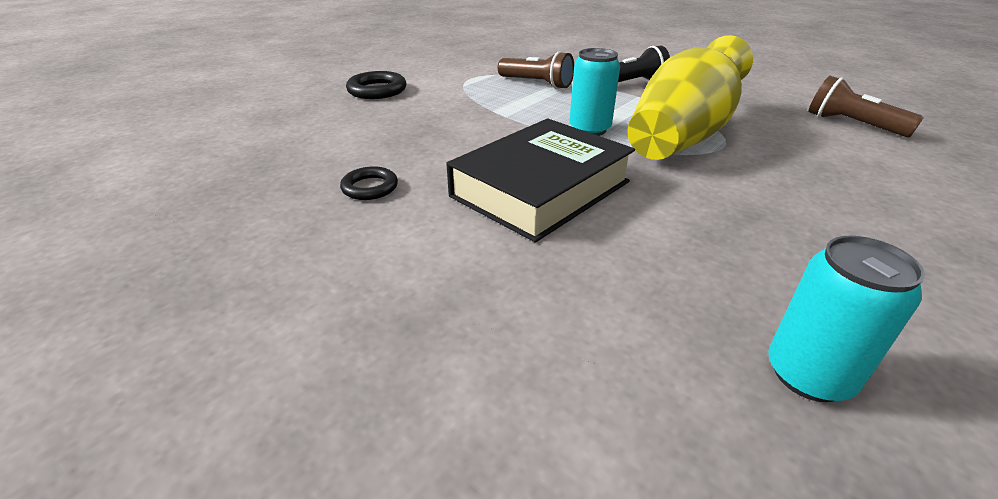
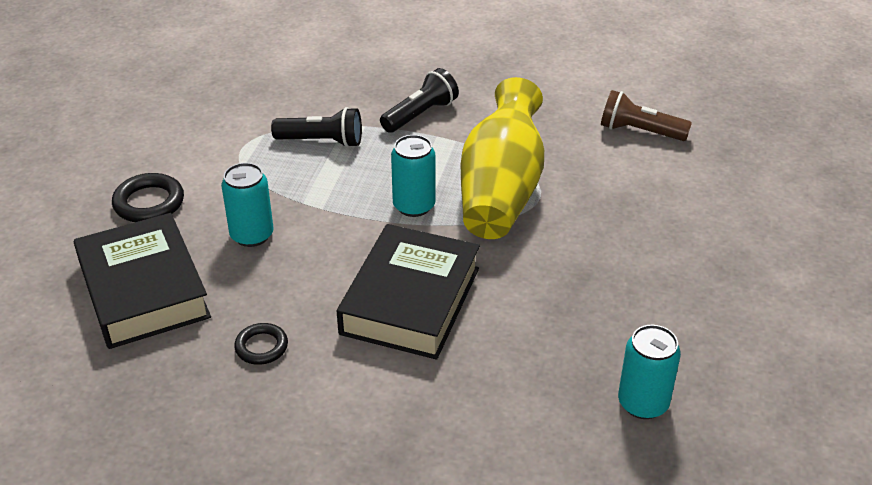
camera: 25 degrees left, 5 degrees up
brown flashlight [498,51,574,89] -> black flashlight [271,107,362,148]
none -> black book [74,213,211,349]
none -> turquoise can [221,163,274,247]

